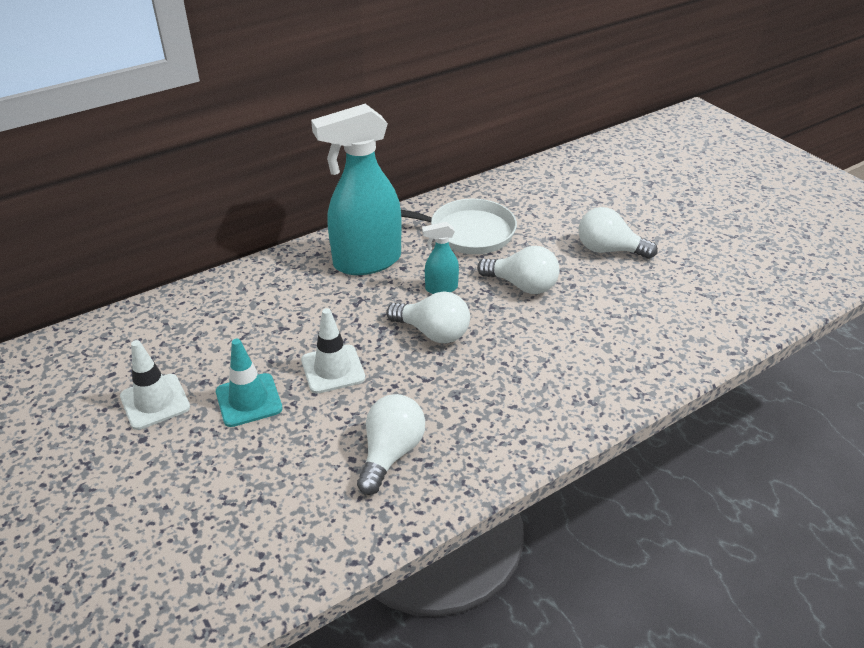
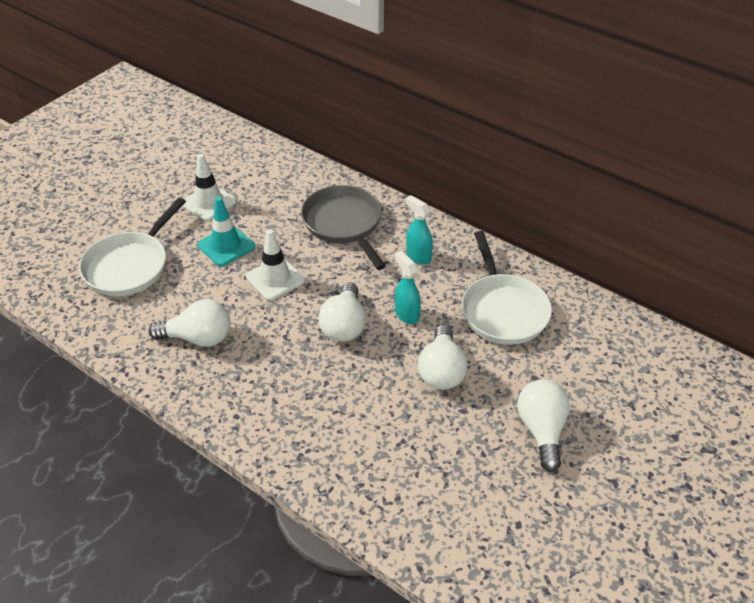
camera: 70 degrees right, 5 degrees up
turquoise spray bottle [311,104,402,275] -> turquoise spray bottle [405,195,433,264], size x0.45
none -> white pan [79,197,186,296]
none -> grey pan [301,185,386,270]

